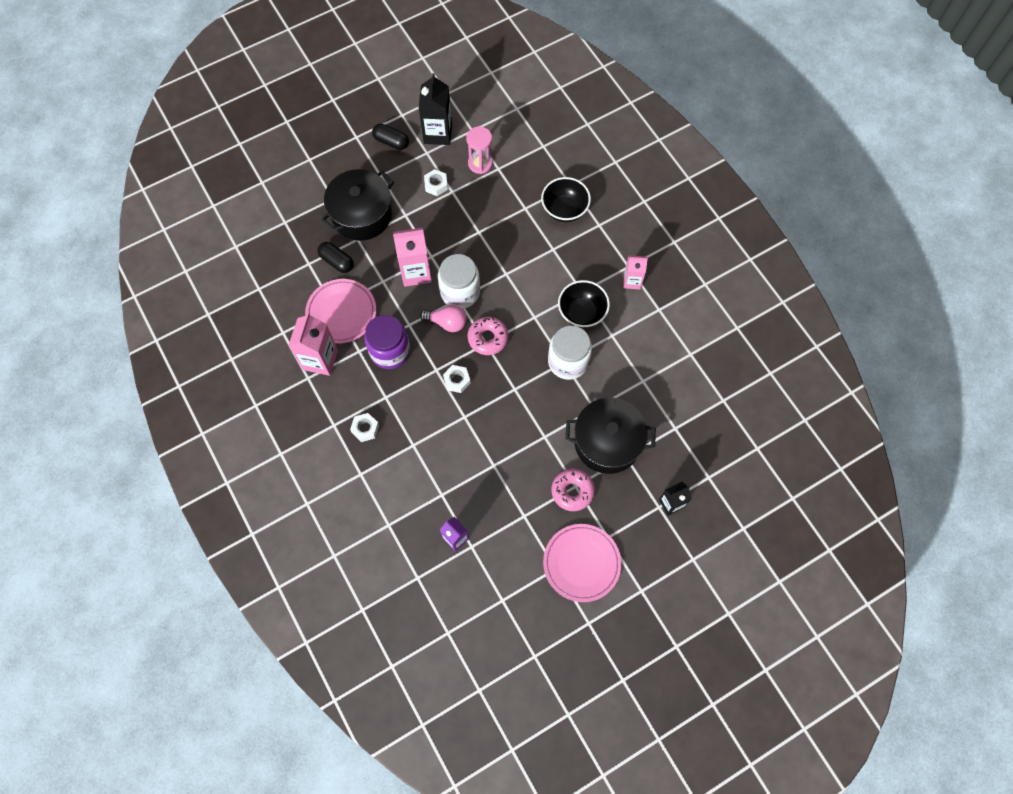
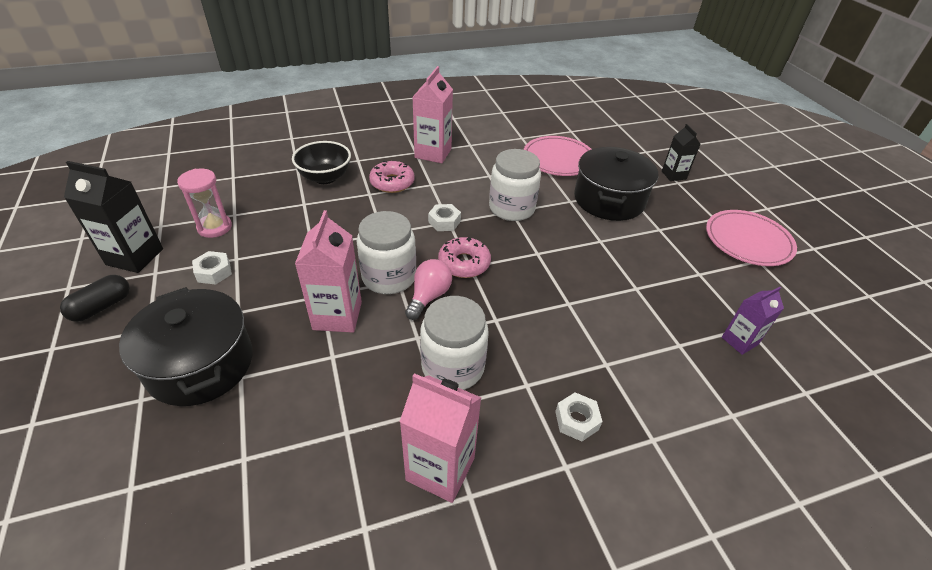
camera: 80 degrees left, 25 degrees down
pink plate [305,279,376,344] -> pink plate moved to [524,136,592,176]
black capsule [318,242,354,273] -> none
purple jar [364,315,410,369] -> white jar [420,296,489,390]
white nut [443,365,471,393] -> white nut moved to [428,204,461,231]
pink donut [551,469,595,511] -> pink donut moved to [369,161,415,193]
black bowl [558,280,610,328] -> none
pink carton [623,255,648,290] -> pink carton [412,66,453,163], size x1.63

